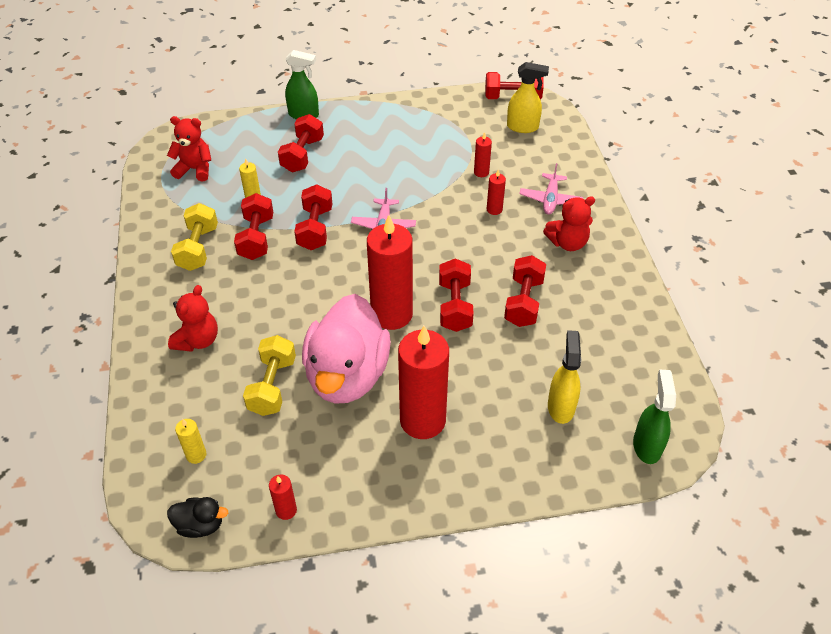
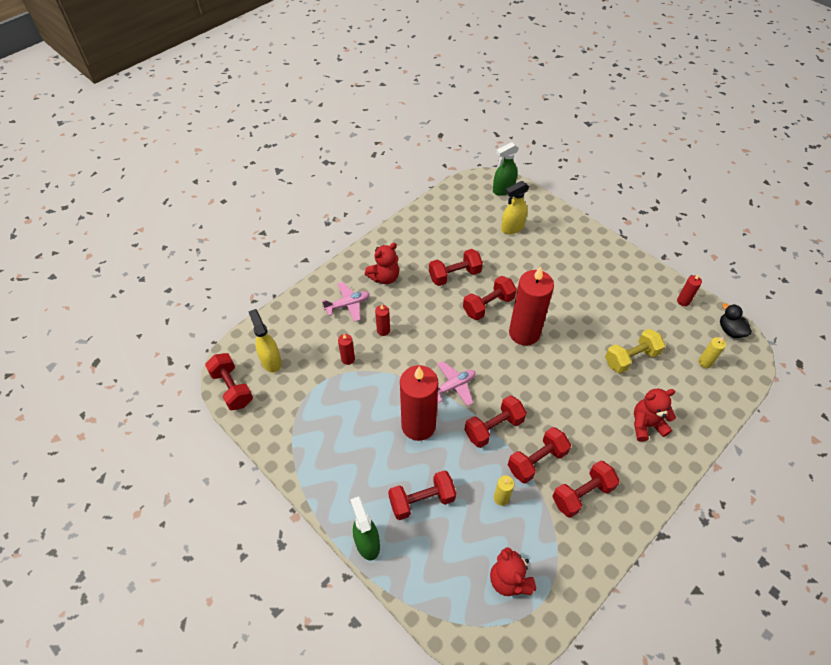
camera: 125 degrees left, 5 degrees up
yellow dumbbell [171,203,218,271] -> red dumbbell [552,460,620,518]
pink duck [302,294,391,404] -> none
red candle [398,326,449,439] -> red candle moved to [400,365,438,441]
red teddy bear [543,196,595,251] -> red teddy bear turned 105 degrees clockwise [365,243,399,284]

